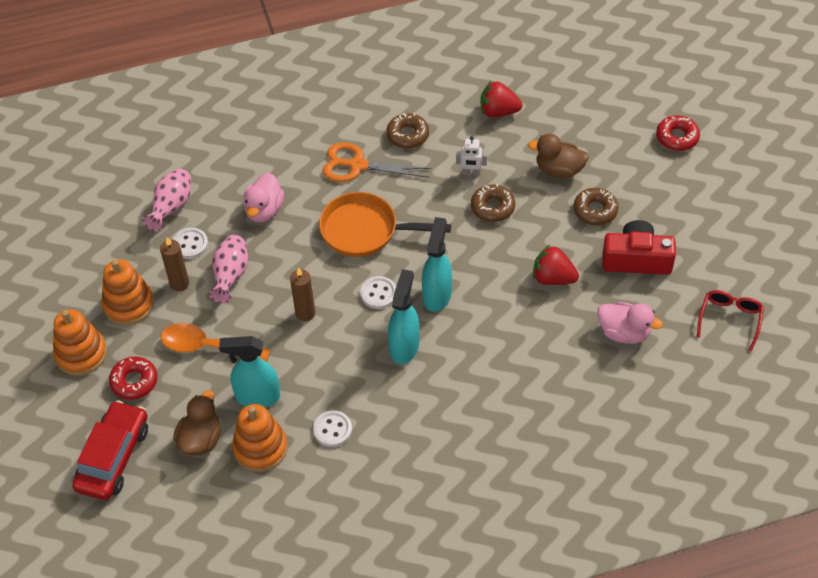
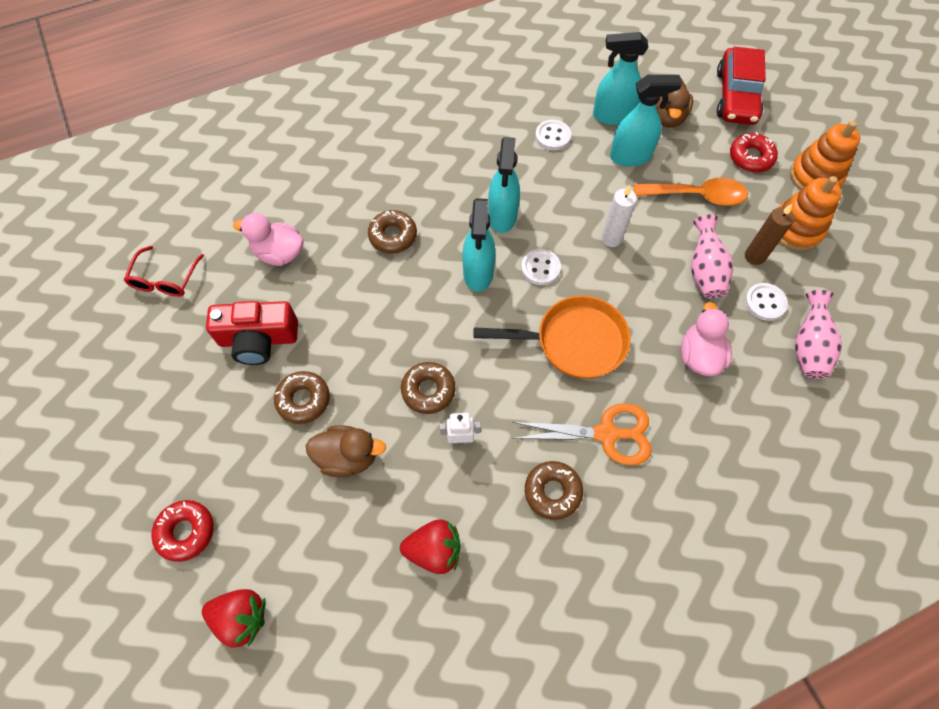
camera: 170 degrees right, 10 degrees up
orange stacking toy [232,404,288,472] -> turquoise spray bottle [593,32,649,125]
brown candle [290,267,315,322] -> white candle [602,185,637,247]
red strawberry [533,245,579,285] -> red strawberry moved to [202,589,265,648]
none -> brown donut [368,210,417,253]

